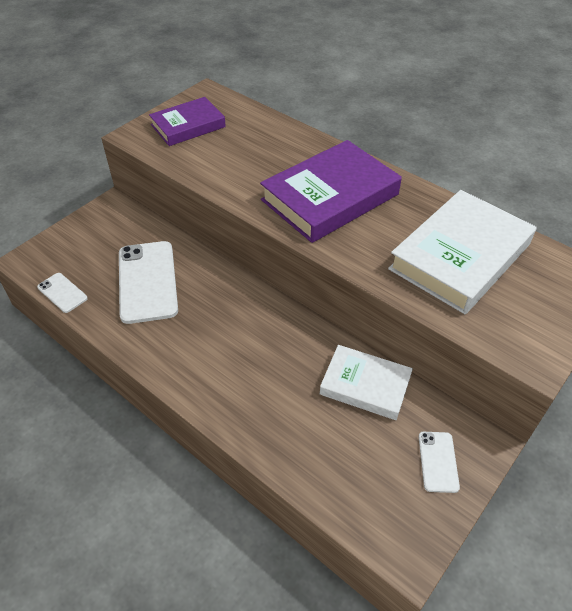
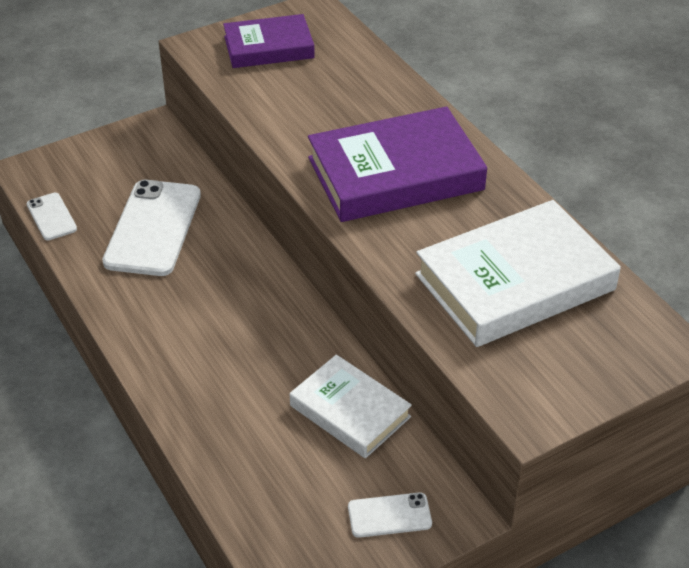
camera: 20 degrees right, 5 degrees down
white phone [419,432,460,493] -> white phone turned 60 degrees clockwise [348,492,432,538]

